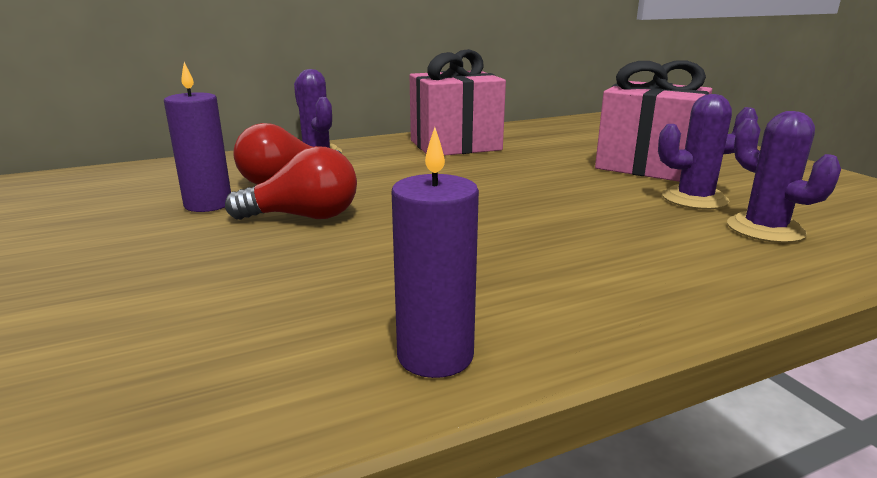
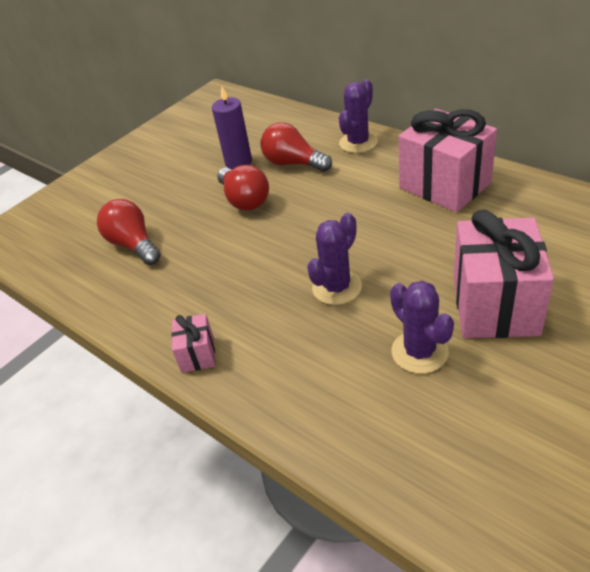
camera: 70 degrees right, 20 degrees up
purple candle [392,127,479,378] -> none
purple cactus [727,111,841,243] -> purple cactus moved to [307,213,362,305]
none -> red light bulb [97,199,161,265]
none -> pink gift [171,314,215,373]

